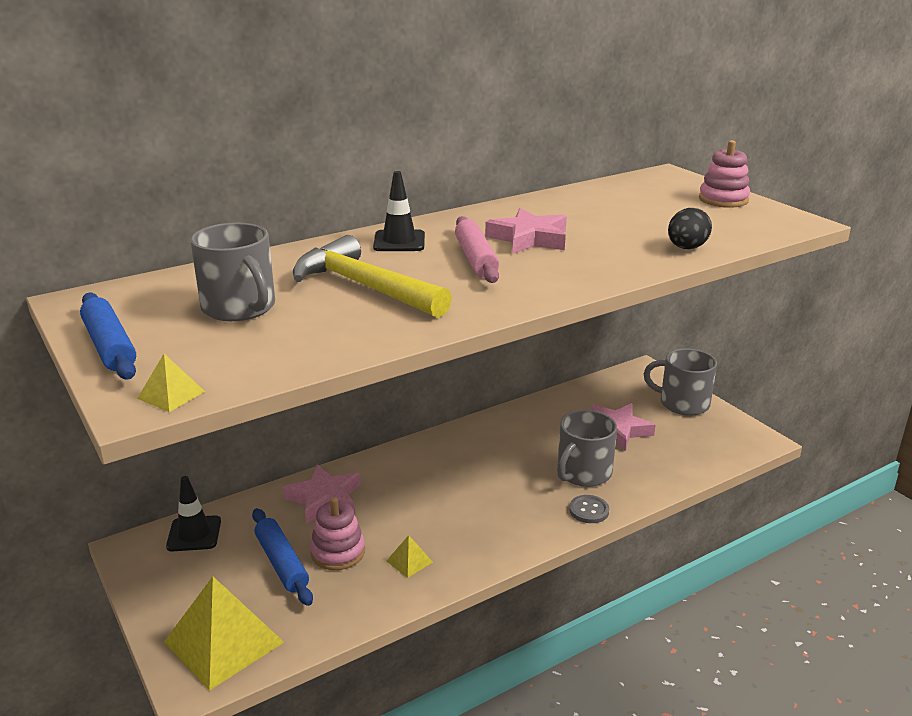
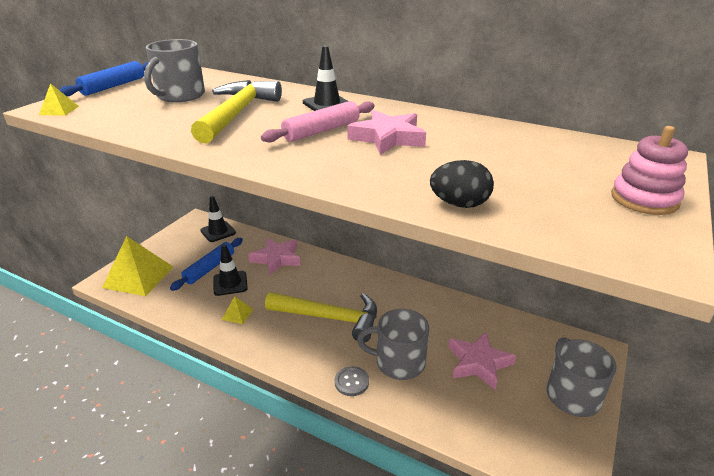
camera: 60 degrees right, 5 degrees up
pink stacking toy [310,497,365,570] -> black traffic cone [213,244,248,296]
none -> yellow hammer [265,292,377,342]

